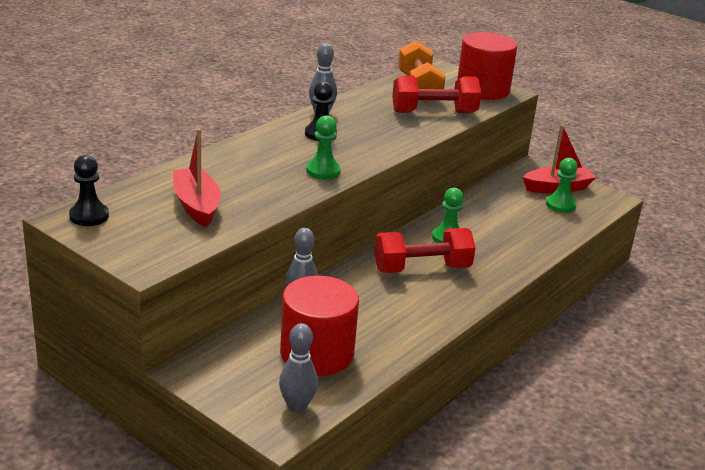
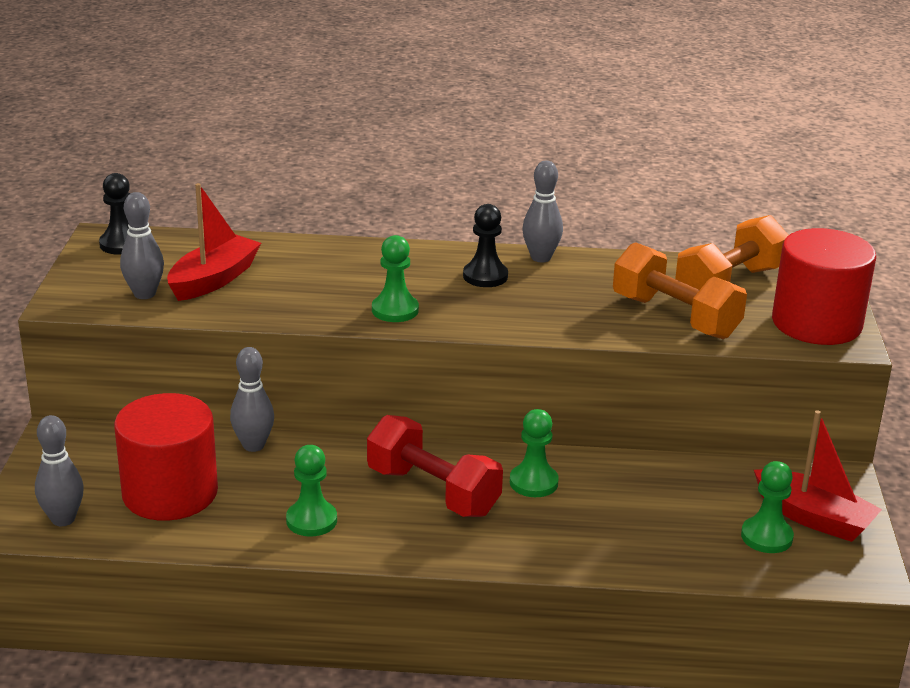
camera: 55 degrees right, 0 degrees up
red dumbbell [392,75,481,113] -> orange dumbbell [613,242,747,339]
none -> grey bowling pin [120,192,164,299]
none -> green pawn [286,445,337,537]

